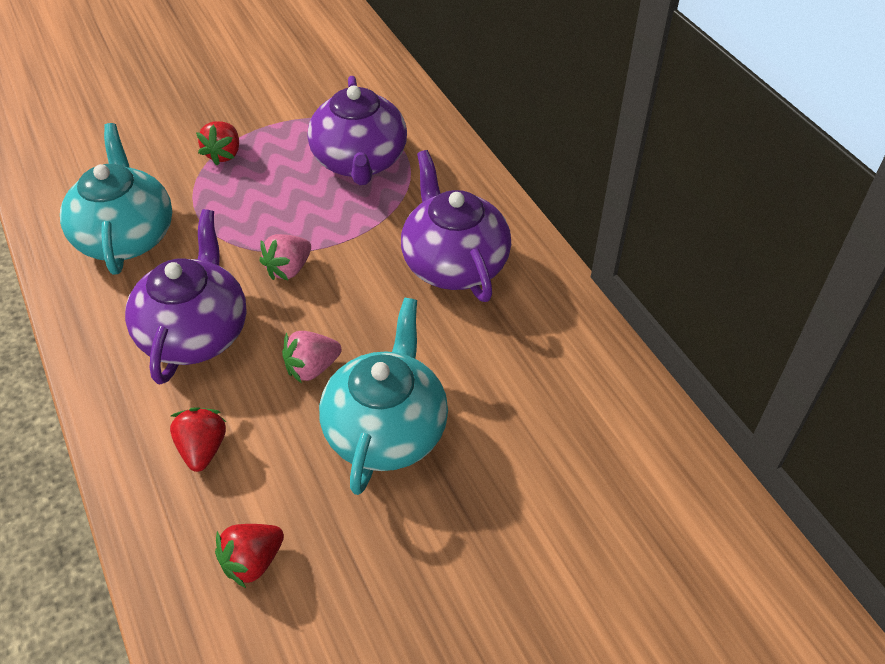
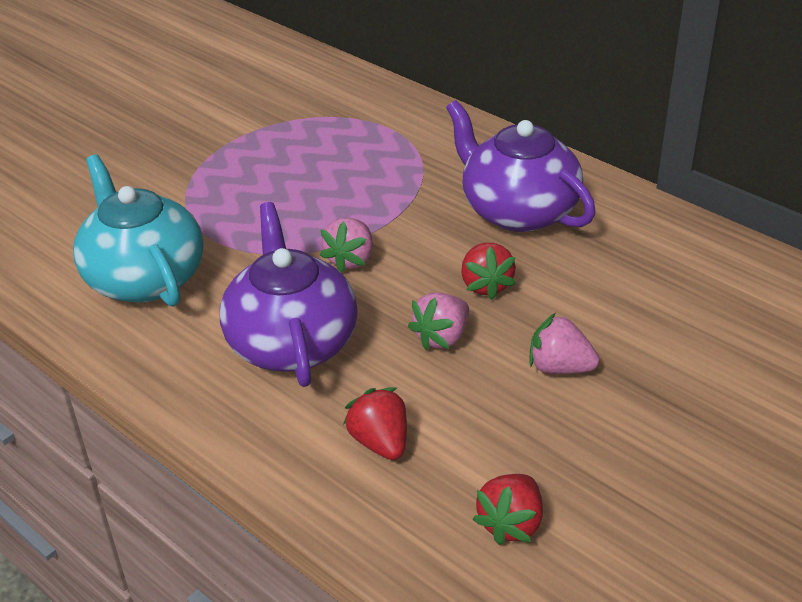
camera: 20 degrees left, 10 degrees down
red strawberry [196,121,239,166] -> red strawberry moved to [461,243,516,300]
purple teapot [308,76,407,185] -> none
turquoise teapot [319,298,448,495] -> pink strawberry [529,313,599,374]

